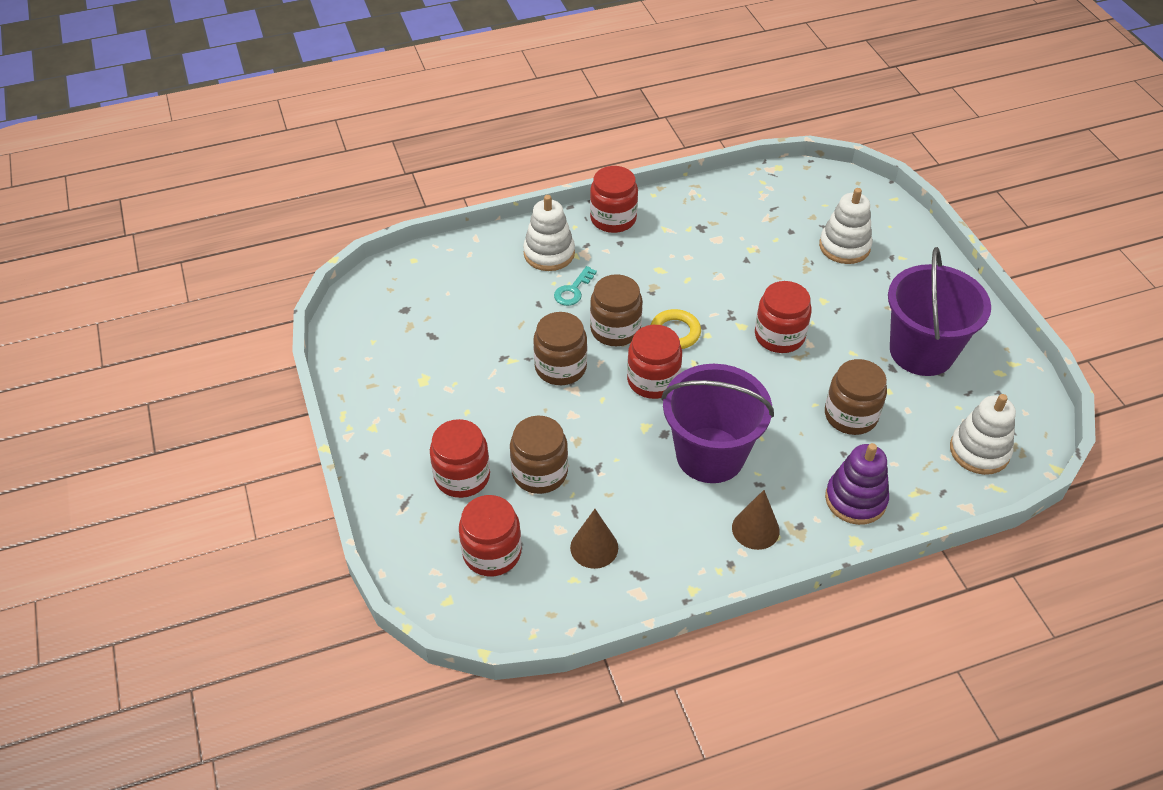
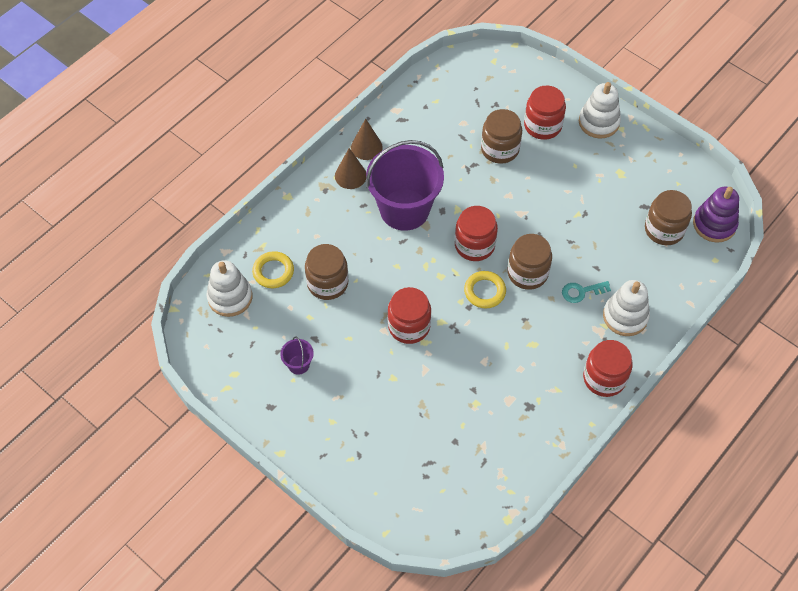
camera: 150 degrees right, 10 degrees up
red jar [459,495,521,576] -> none
brown jar [533,312,587,385] -> brown jar moved to [645,190,692,245]
turquoise key [554,266,597,306] -> turquoise key turned 105 degrees counterclockwise [562,281,611,303]
brown cone [570,509,618,569] -> brown cone moved to [351,119,383,160]
white stacking toy [819,188,872,264] -> white stacking toy moved to [579,82,621,139]
purple stacking toy [825,443,889,525] -> purple stacking toy moved to [693,186,739,242]
purple bucket [888,247,991,376] -> purple bucket [280,336,314,375], size x0.40
none -> yellow ring [252,251,294,288]

